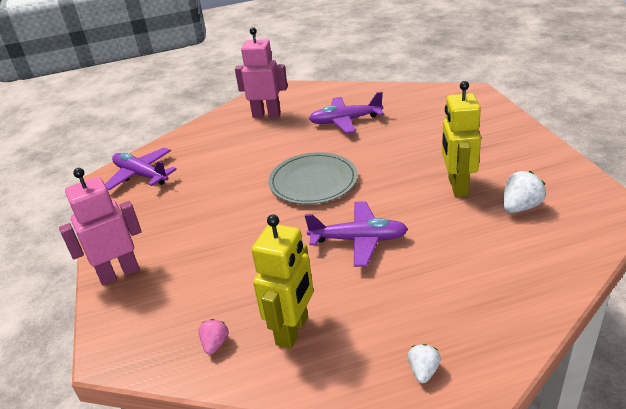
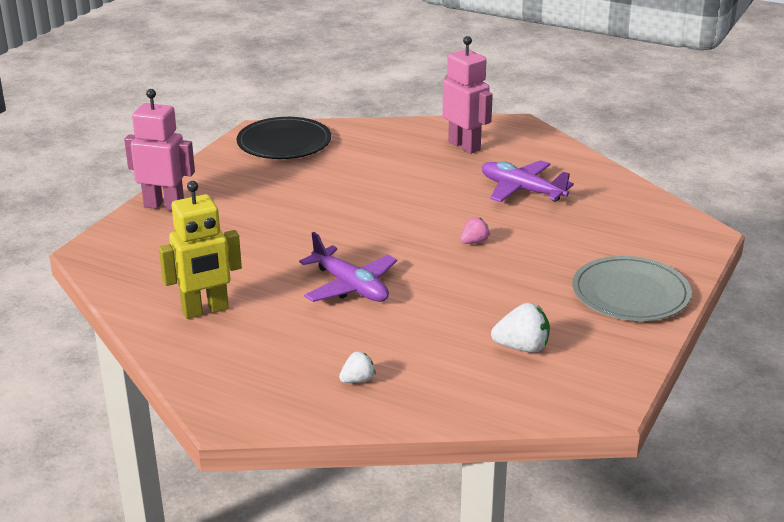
camera: 40 degrees right, 5 degrees down
purple plane [105,147,177,190] -> black plate [237,117,331,159]
pink strawberry [199,319,229,355] -> pink strawberry moved to [460,217,490,244]
grey plate [268,152,358,204] -> grey plate moved to [572,256,692,321]
white strawberry [408,344,441,383] -> white strawberry moved to [339,351,376,383]
yellow robot [442,81,481,197] -> none

